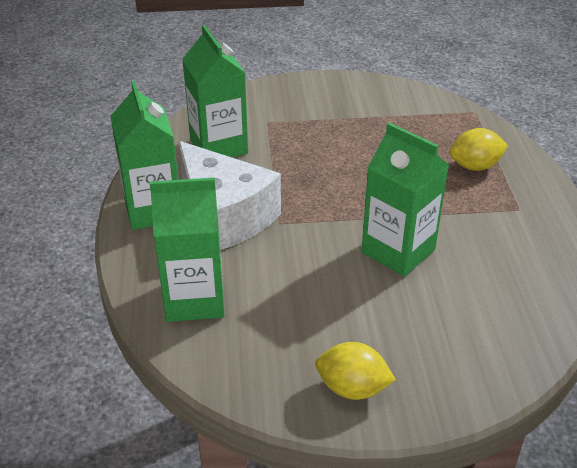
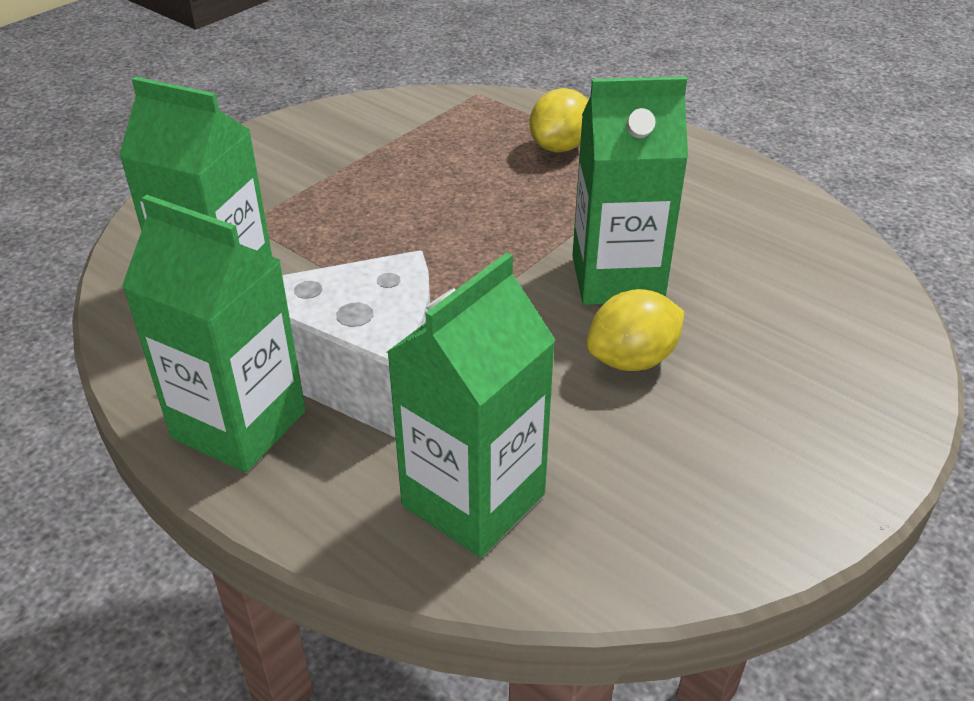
camera: 45 degrees left, 0 degrees up
yellow lemon [315,342,396,400] -> yellow lemon moved to [586,289,684,371]

